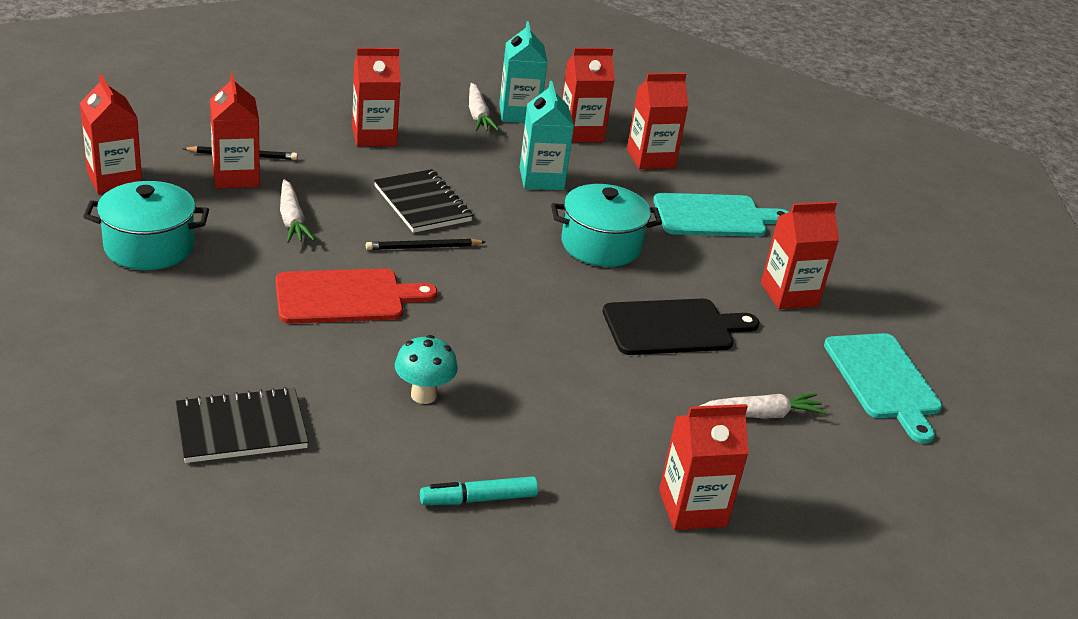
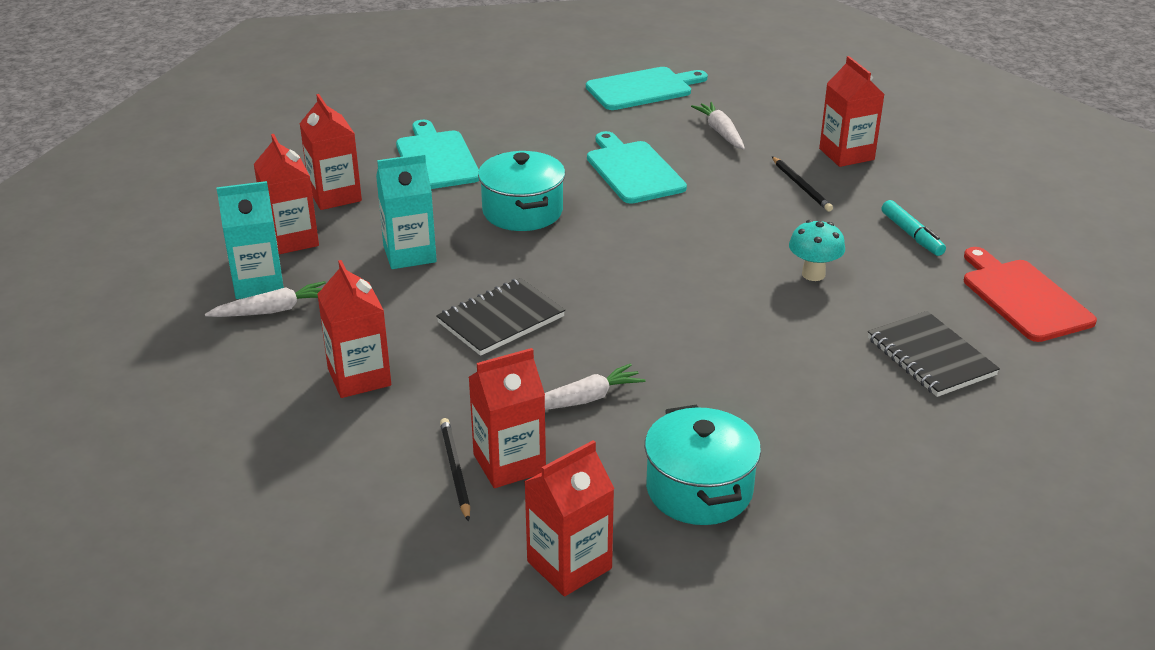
camera: 95 degrees left, 0 degrees up
red cutting board [276,269,437,324] -> red cutting board moved to [964,247,1097,342]
black pencil [366,239,485,250] -> black pencil moved to [772,156,833,212]
black cutting board [603,299,760,355] -> turquoise cutting board [587,131,687,204]
red carton [761,201,839,309] -> none

